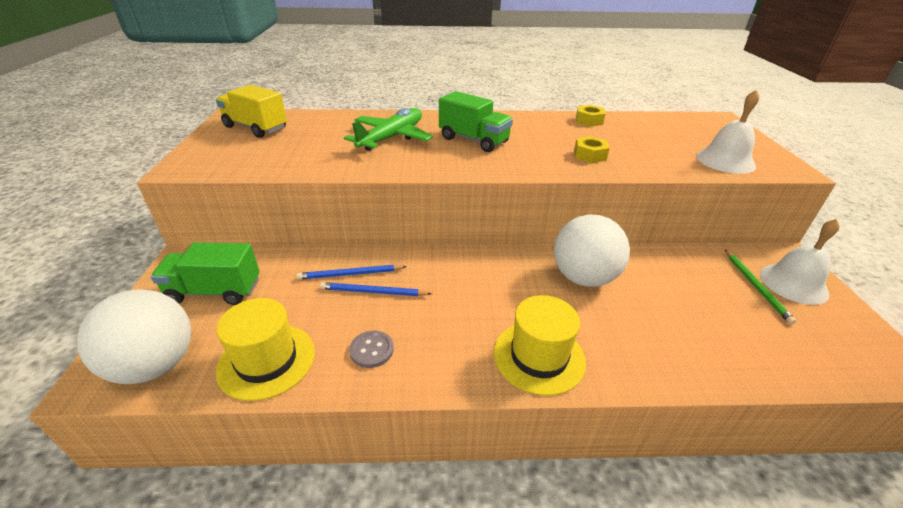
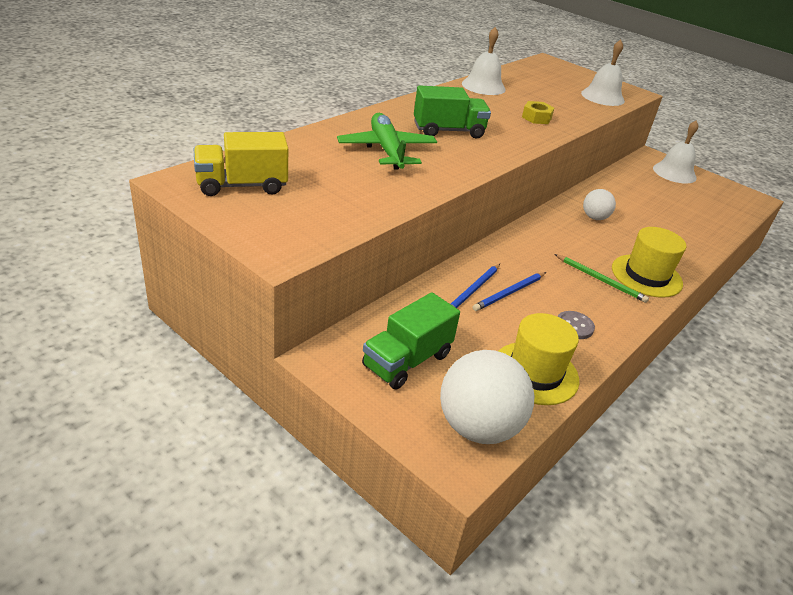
camera: 50 degrees left, 0 degrees up
white ball [554,214,630,287] -> white ball [583,189,616,220], size x0.53
yellow nut [576,105,606,126] -> white bell [462,27,506,95]
green pencil [725,250,796,325] -> green pencil moved to [554,254,649,303]

